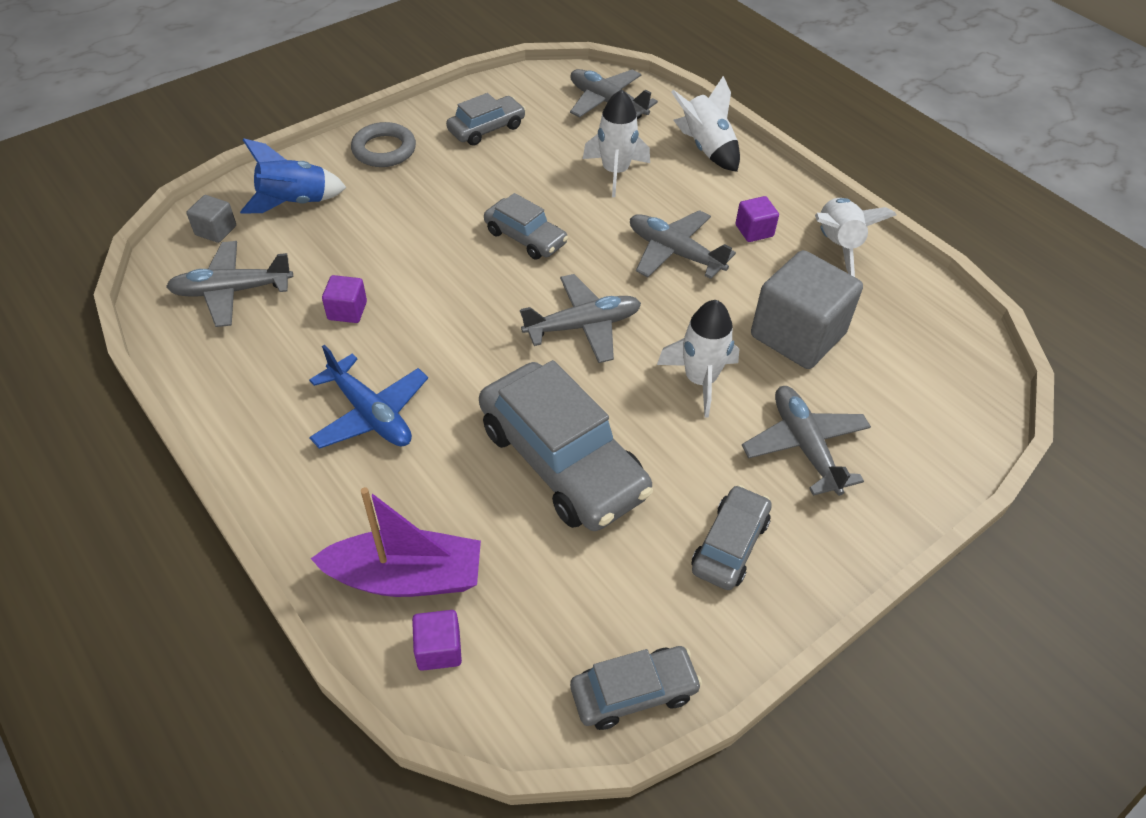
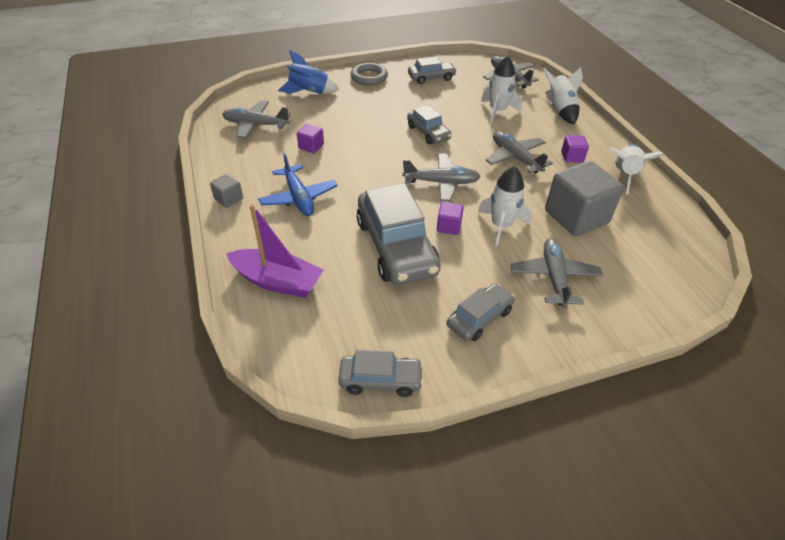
camera: 20 degrees right, 5 degrees down
grey cube [187,195,236,243] -> grey cube moved to [210,174,243,208]
purple cube [412,610,462,671] -> purple cube moved to [437,202,464,235]

